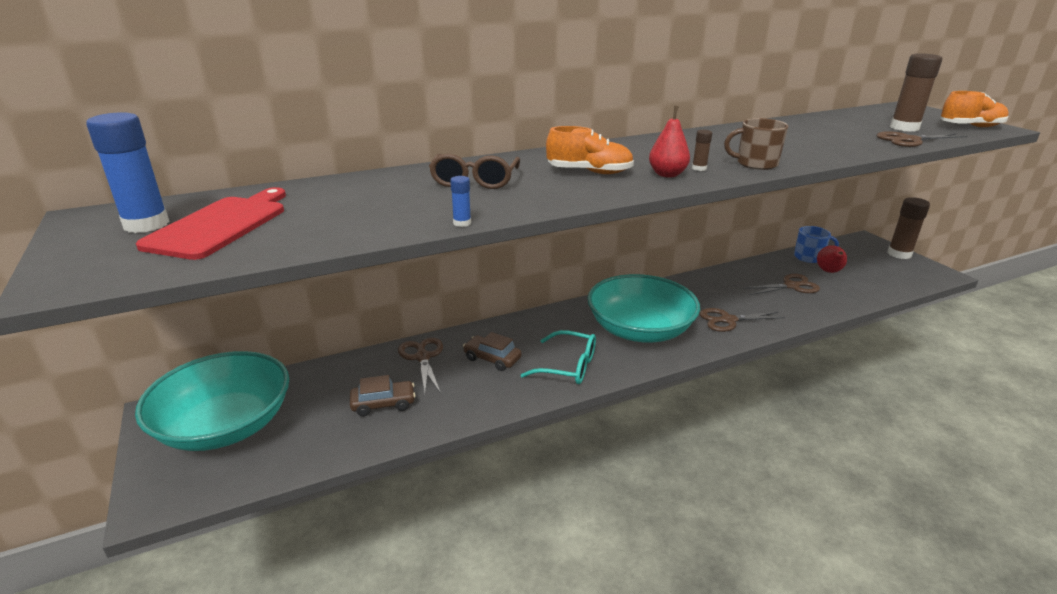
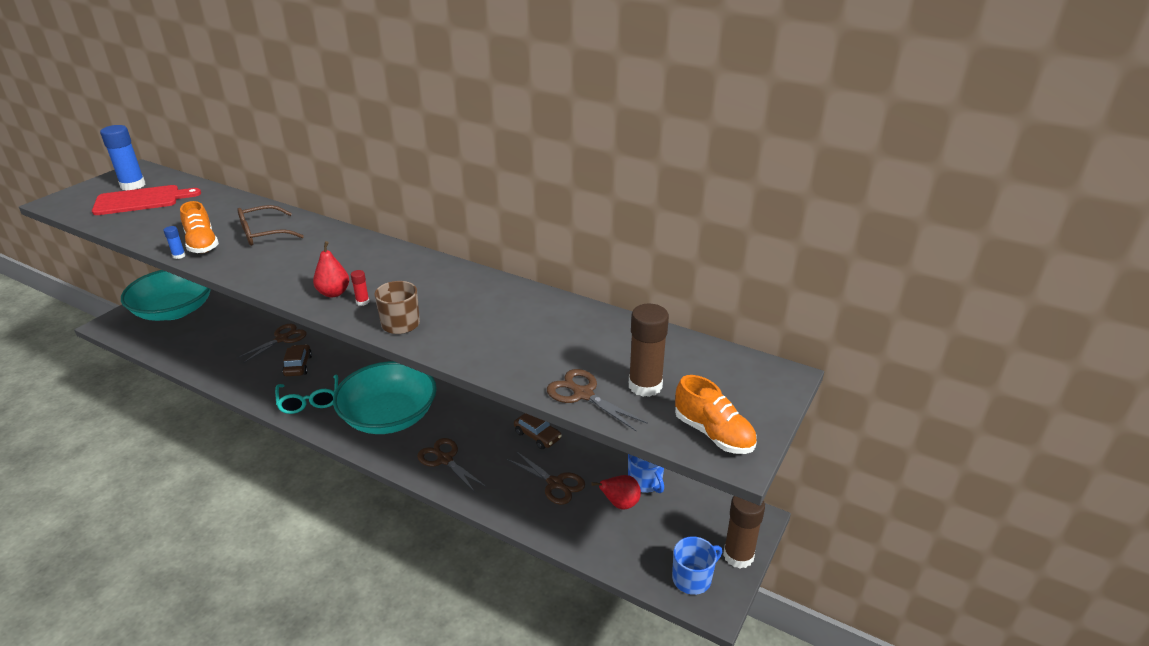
camera: 55 degrees right, 5 degrees up
brown car [350,375,416,416] -> brown car moved to [514,413,562,449]
orange shoe [546,126,634,174] -> orange shoe moved to [180,201,219,253]
brown glue stick [692,130,712,171] -> red glue stick [351,270,369,306]
none -> blue mug [672,537,722,595]

